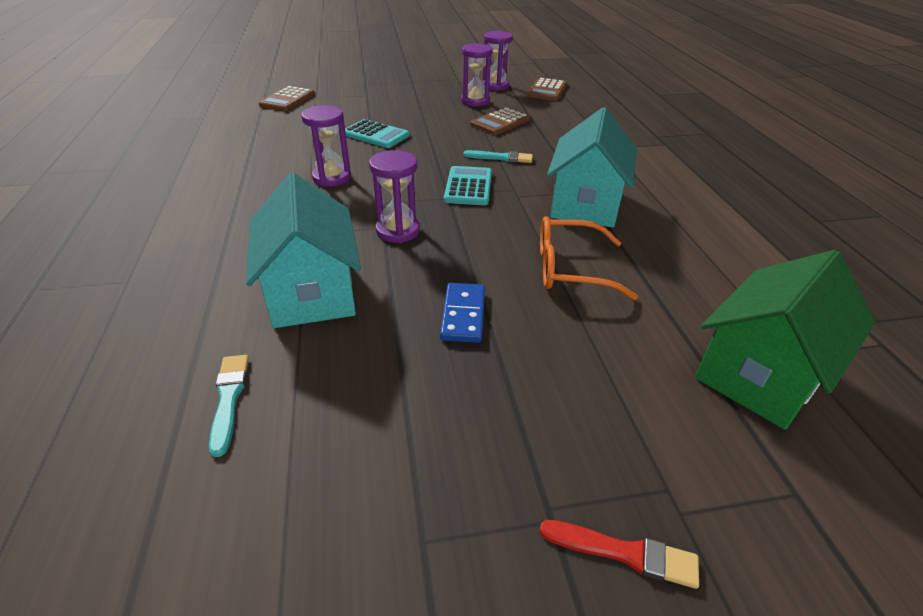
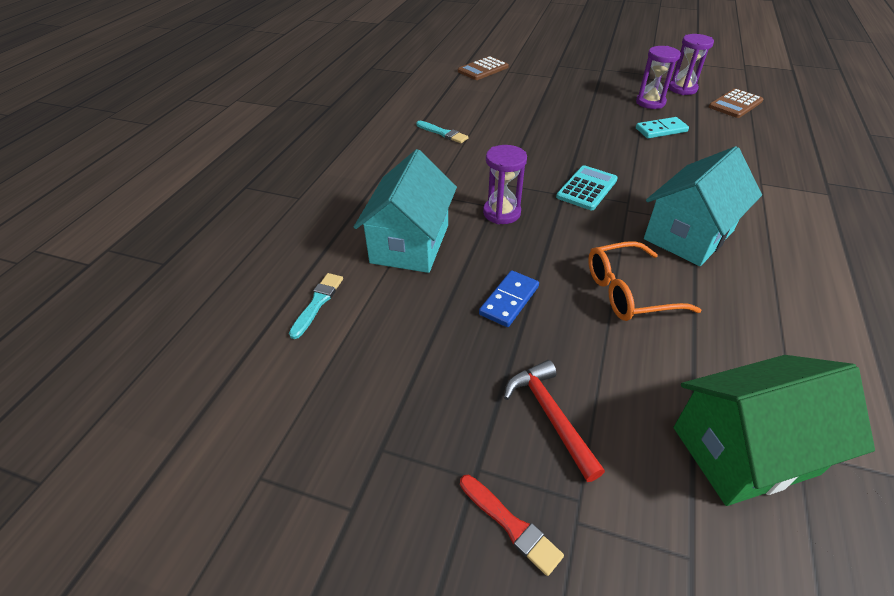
camera: 30 degrees right, 5 degrees up
purple hourglass [301,105,351,187] -> none
turquoise calculator [345,119,410,148] -> none
turquoise brush [463,150,533,163] -> turquoise brush moved to [416,121,469,143]
brown calculator [470,107,531,135] -> turquoise domino [636,117,689,139]
orange glasses [540,216,638,300] -> orange glasses turned 45 degrees counterclockwise [588,241,701,321]
none -> red hammer [504,360,605,482]

